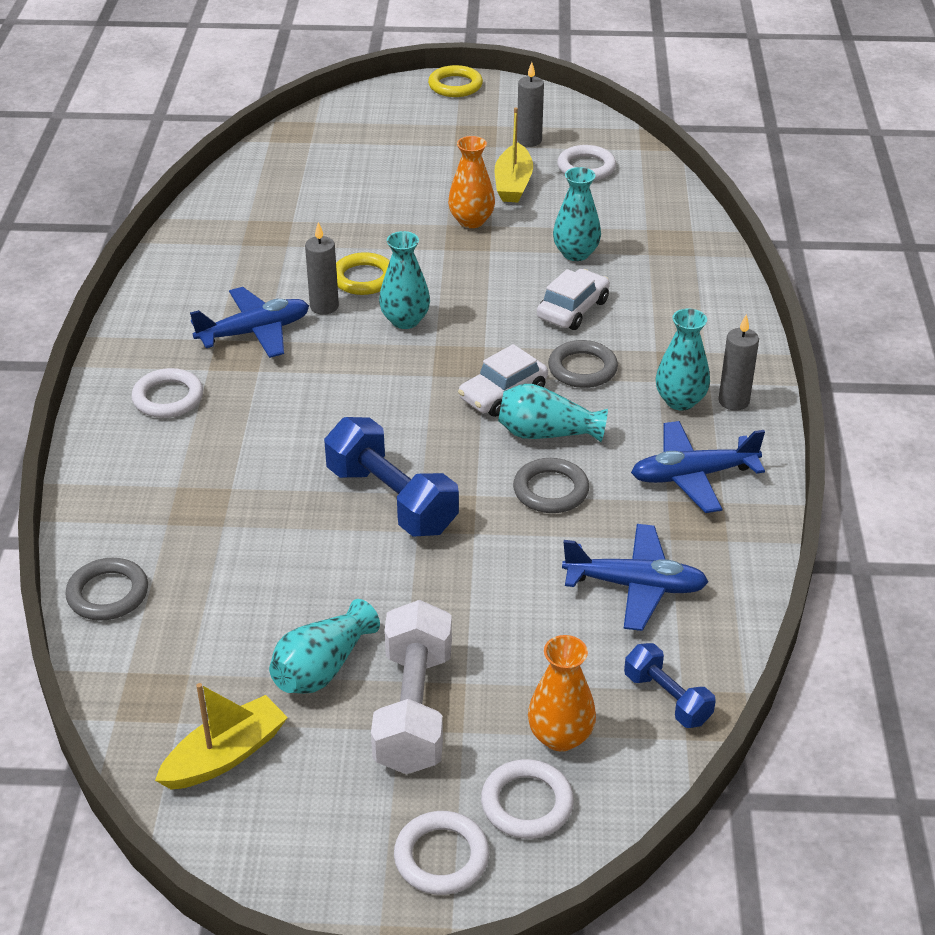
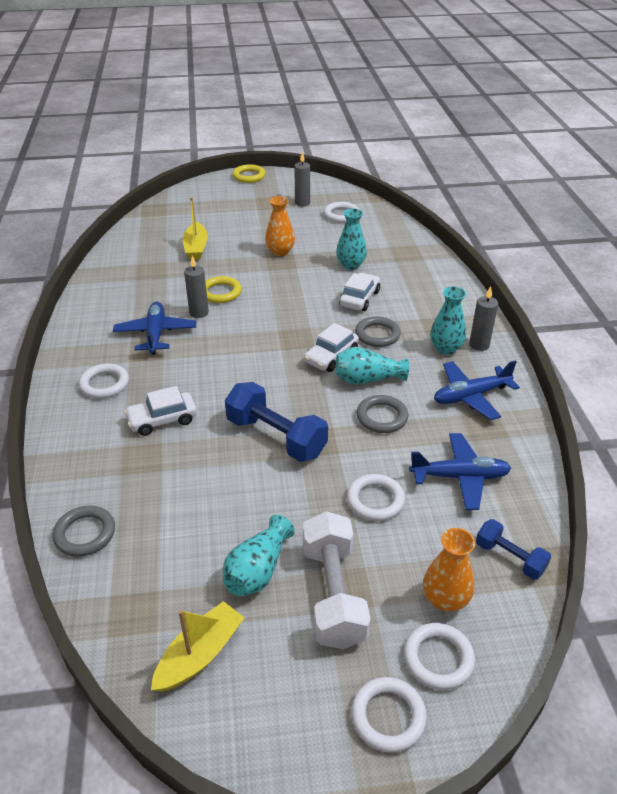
camera: 10 degrees left, 0 degrees up
blue plane [190,287,309,358] -> blue plane turned 60 degrees counterclockwise [113,302,196,355]
turquoise vase [379,231,430,329] -> none
yellow boat [494,107,533,202] -> yellow boat moved to [183,197,208,260]
none -> white car [124,386,197,436]
none -> white ring [347,474,405,521]

